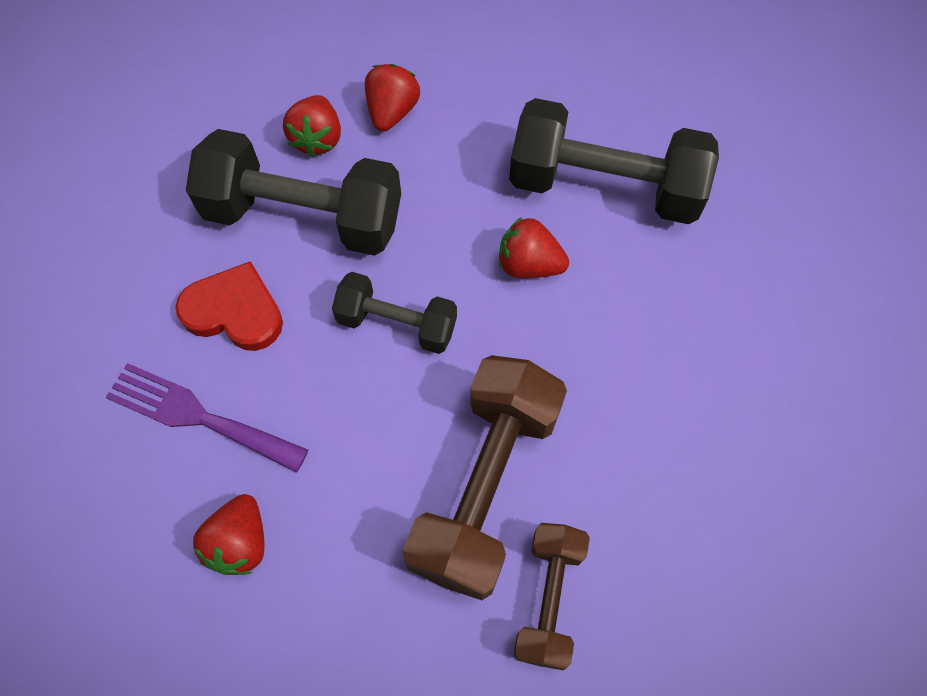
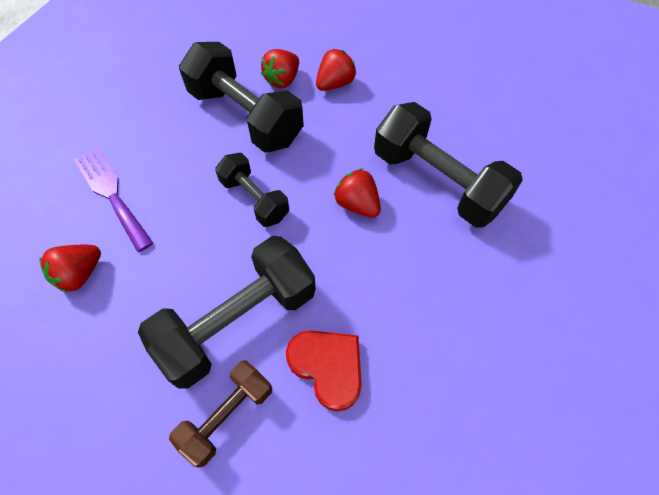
camera: 30 degrees right, 5 degrees down
red heart [175,261,283,351] -> red heart moved to [286,331,362,411]
brown dumbbell [402,355,567,600] -> black dumbbell [138,236,316,389]

